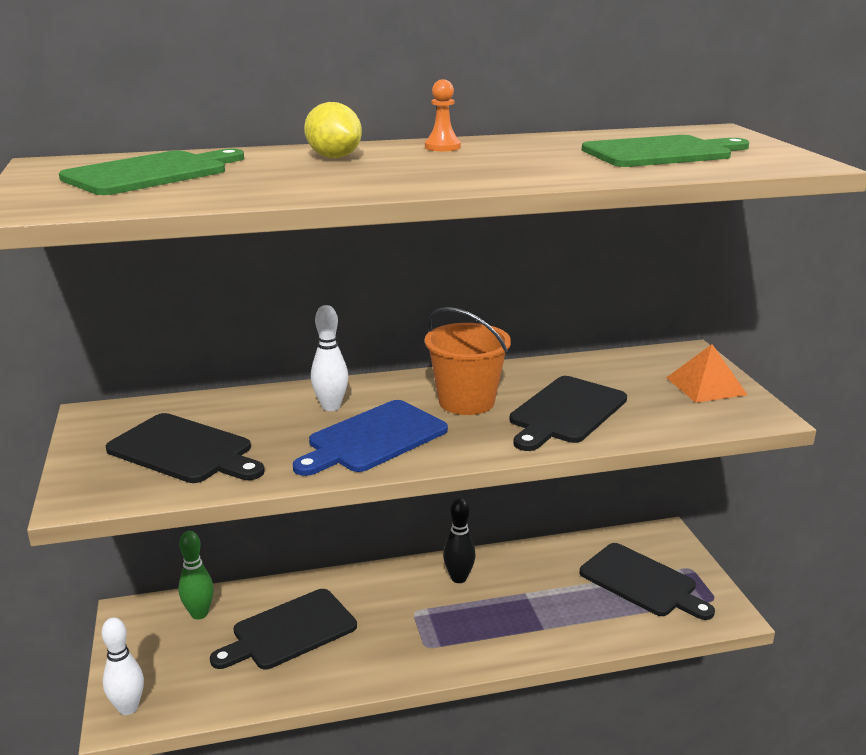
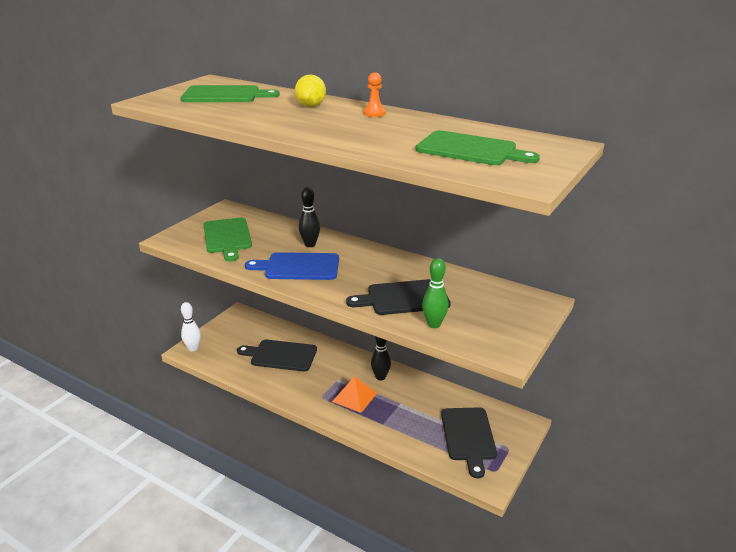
camera: 45 degrees right, 5 degrees up
black cutting board [106,413,265,483] -> green cutting board [203,217,252,261]
green bowling pin [178,531,214,620] -> green bowling pin moved to [422,258,448,328]
white bowling pin [311,305,348,411] -> black bowling pin [299,187,320,247]
orange bucket [425,307,511,415] -> none
orange pyramid [666,344,747,403] -> orange pyramid moved to [332,376,377,413]

